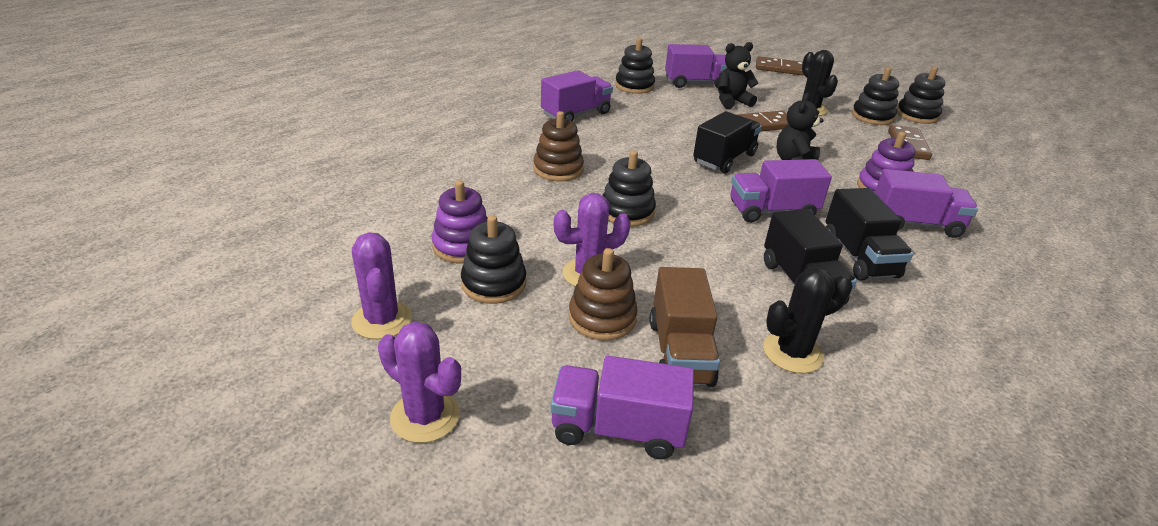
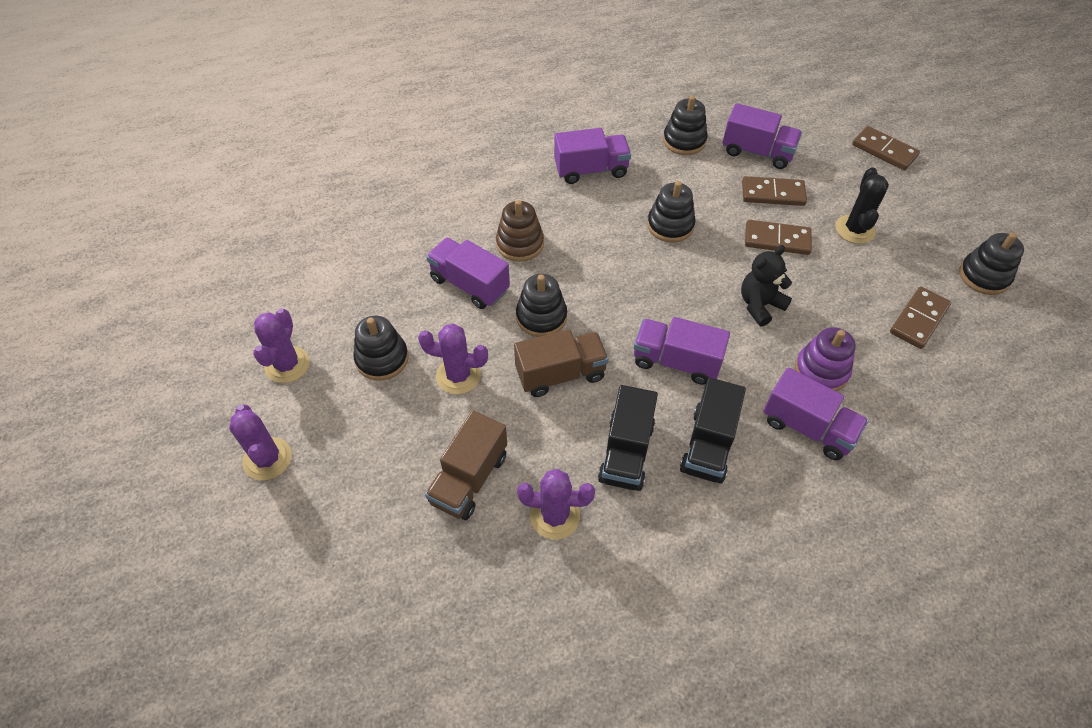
camera: 30 degrees right, 20 degrees up
purple stacking toy [432,180,488,263] -> none
purple truck [550,356,694,459] -> purple truck moved to [426,238,510,309]
brown stacking toy [569,248,638,340] -> none
black truck [693,111,762,173] -> none
black teddy bear [718,42,758,109] -> brown domino [742,176,807,206]
black cactus [763,267,853,373] -> purple cactus [517,469,595,540]
black stacking toy [852,67,899,125] -> black stacking toy moved to [647,181,696,243]
none -> brown truck [514,330,609,397]

